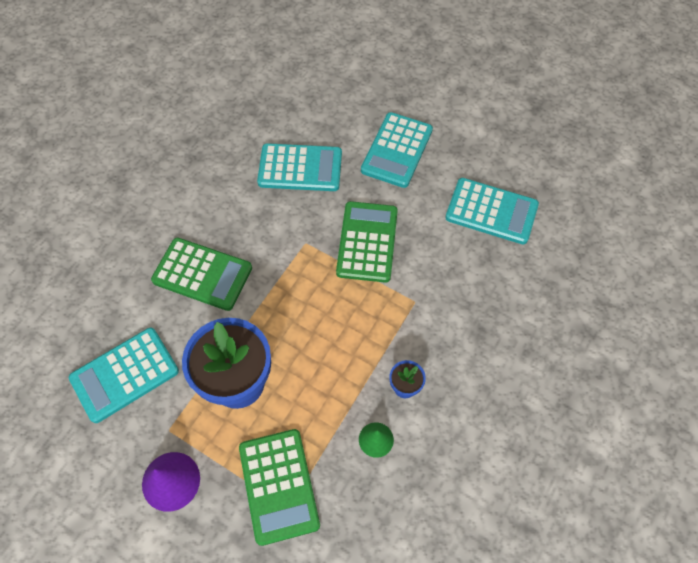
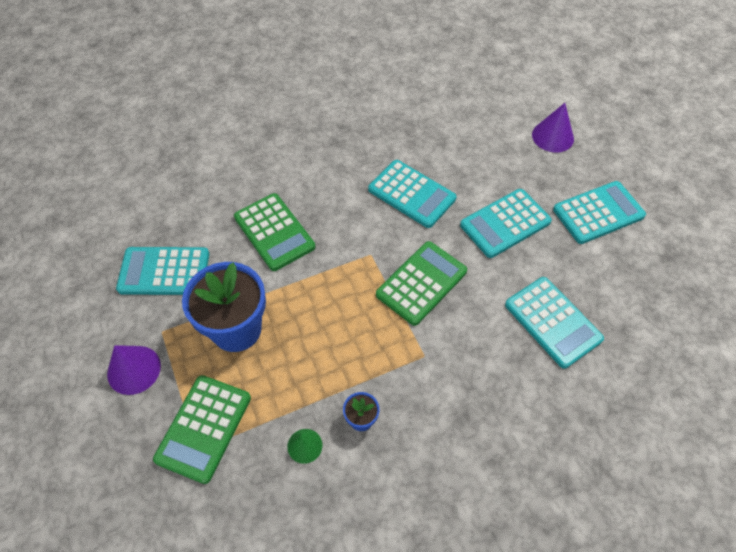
camera: 35 degrees right, 5 degrees down
none -> purple cone [532,103,574,152]
none -> turquoise calculator [553,181,646,244]

